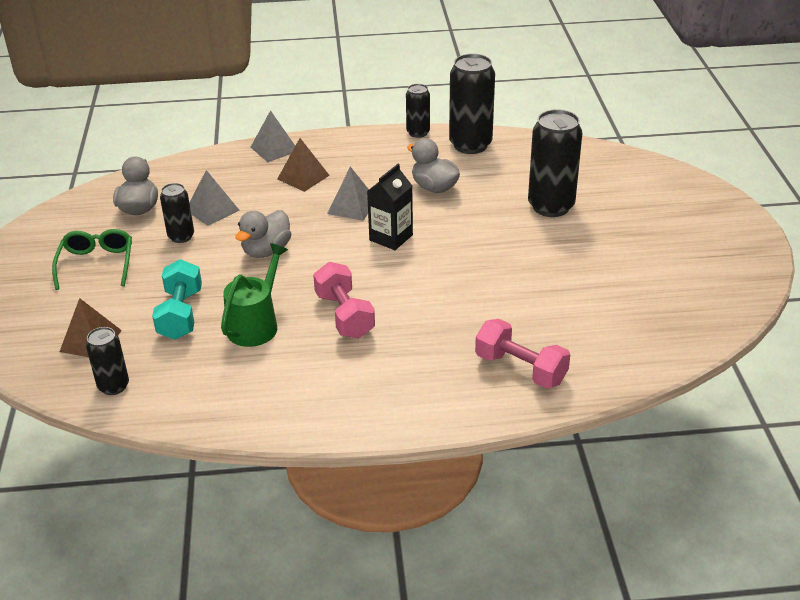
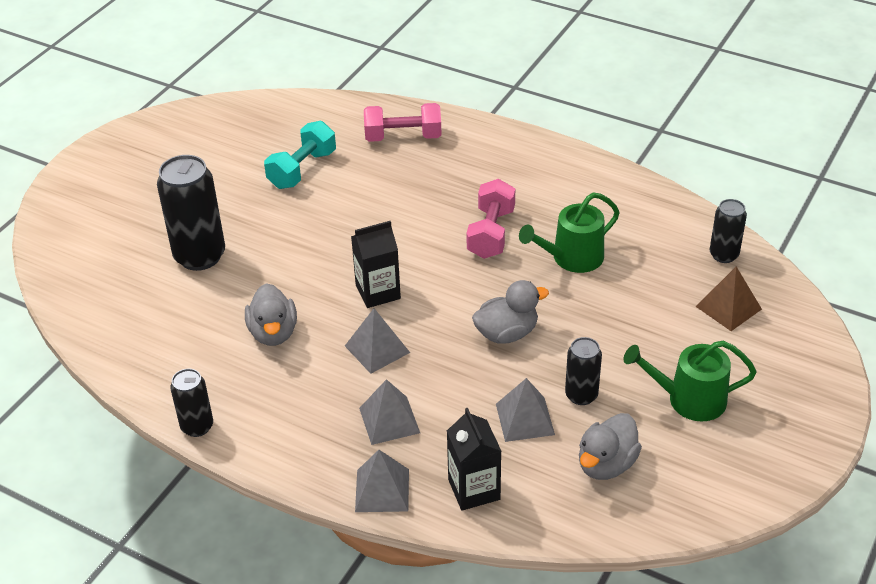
camera: 145 degrees left, 5 degrees up
green glasses [52,229,132,290] -> green watering can [624,341,757,422]
turquoise dumbbell [152,259,202,340] -> turquoise dumbbell moved to [264,121,336,189]
brown pyramid [277,138,330,192] -> grey pyramid [359,379,420,445]
black can [449,54,495,154] -> none
pink dumbbell [475,319,570,389] -> pink dumbbell turned 75 degrees counterclockwise [364,103,442,142]
none -> black carton [447,408,501,511]

